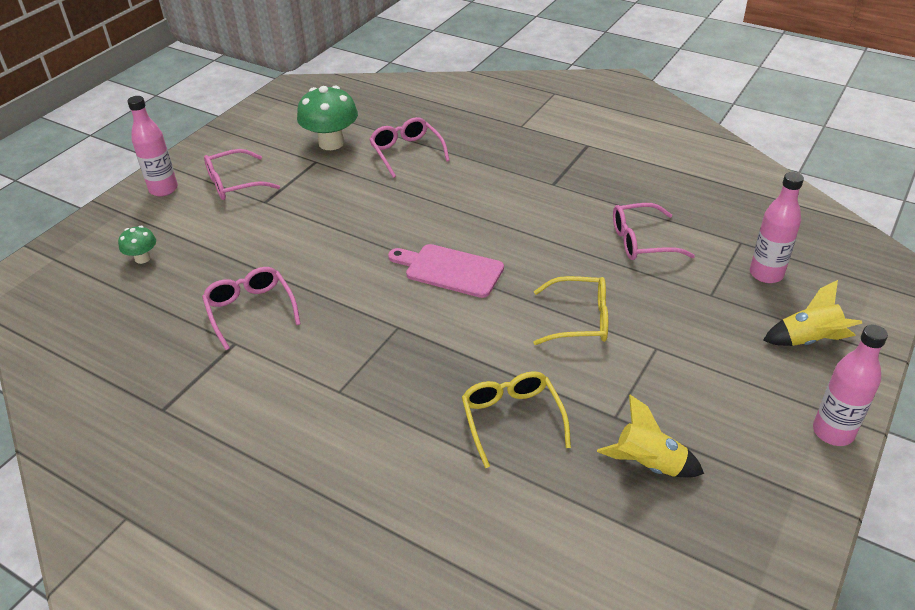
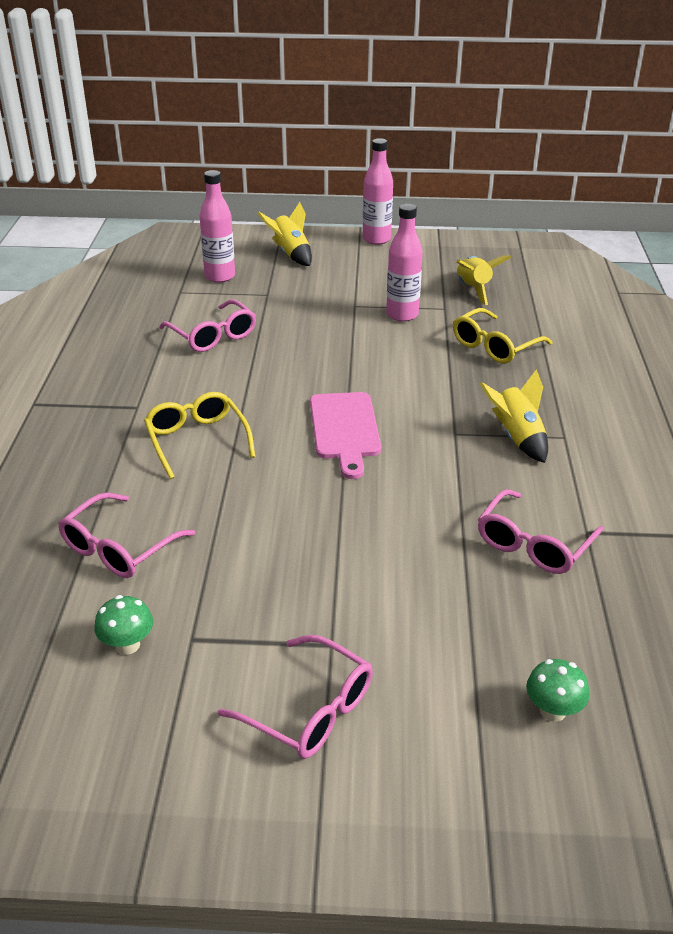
camera: 120 degrees left, 5 degrees down
pink bottle [127,96,178,196] -> pink bottle moved to [386,204,423,322]
green mushroom [297,86,358,150] -> green mushroom [94,595,153,655], size x0.52
yellow glasses [533,276,608,345] -> yellow glasses moved to [144,392,255,479]
none -> yellow rocket [480,369,548,463]

